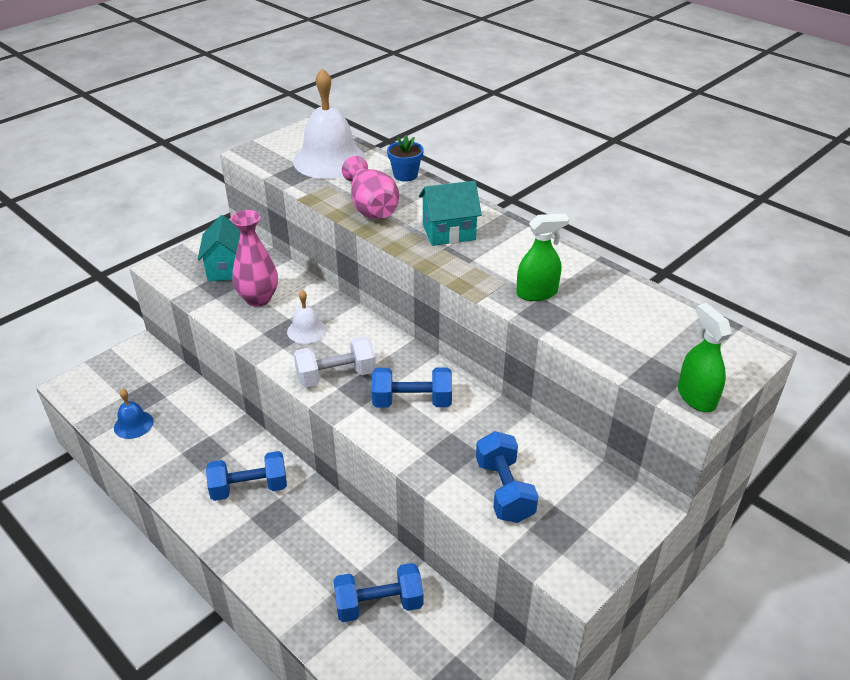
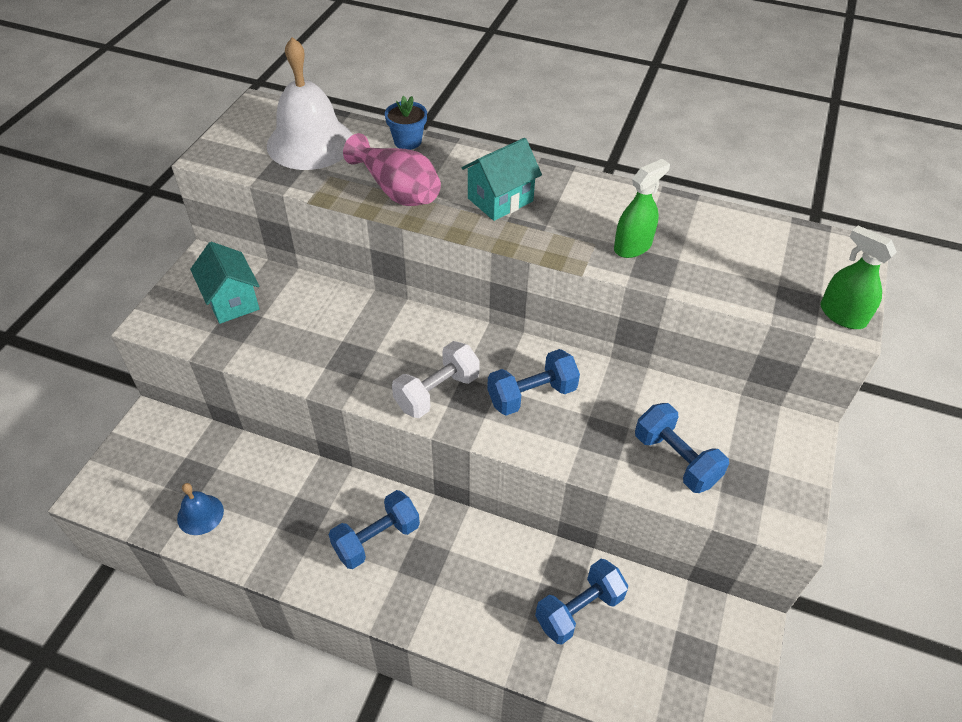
camera: 25 degrees left, 10 degrees up
pink vase [231,210,278,307] -> none
white bell [287,290,327,344] -> none

